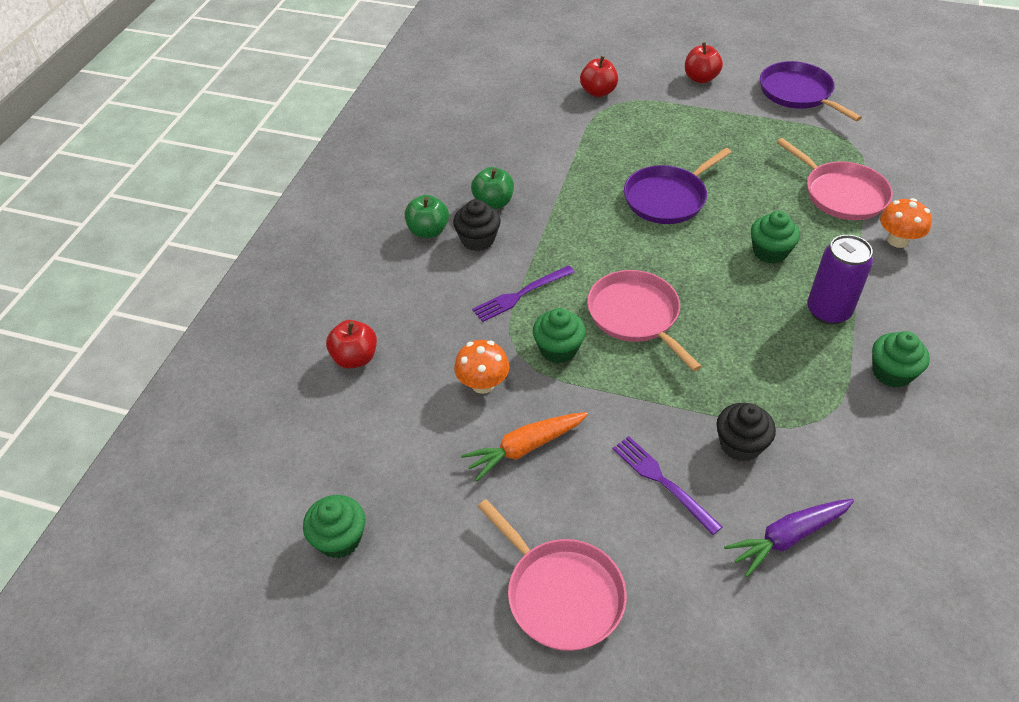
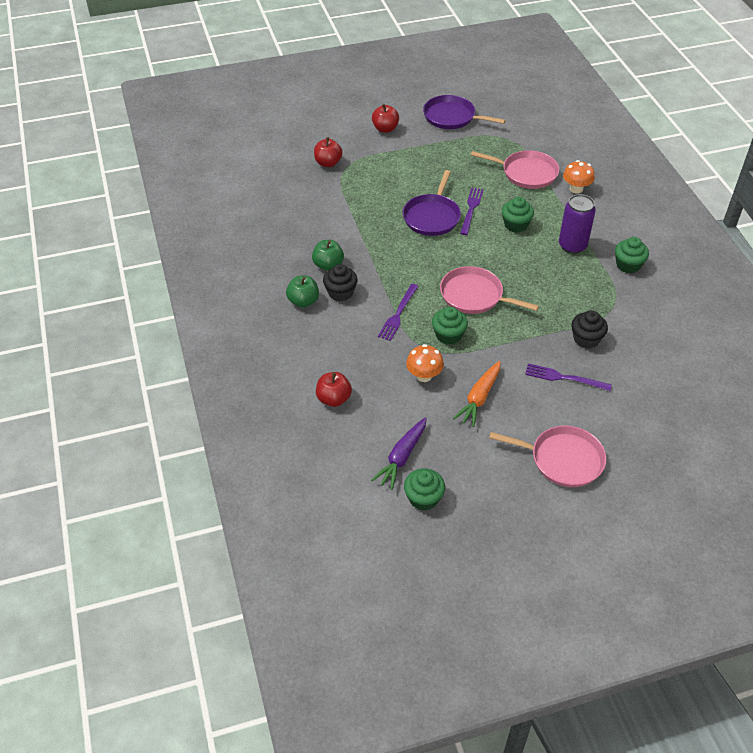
camera: 35 degrees left, 0 degrees up
purple carrot [724,499,854,577] -> purple carrot moved to [371,417,427,490]
none -> purple fork [460,188,484,235]

